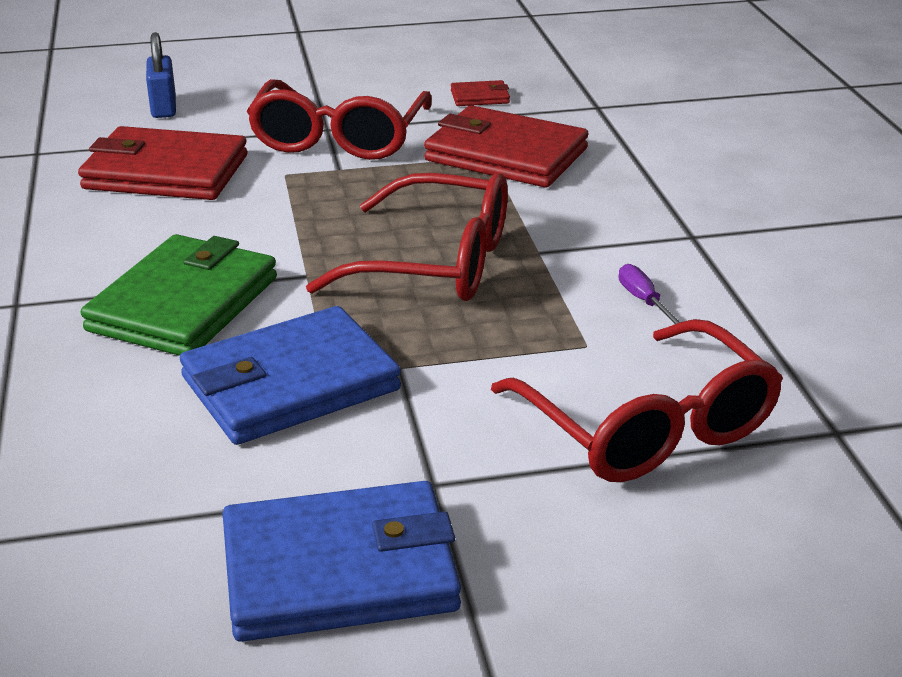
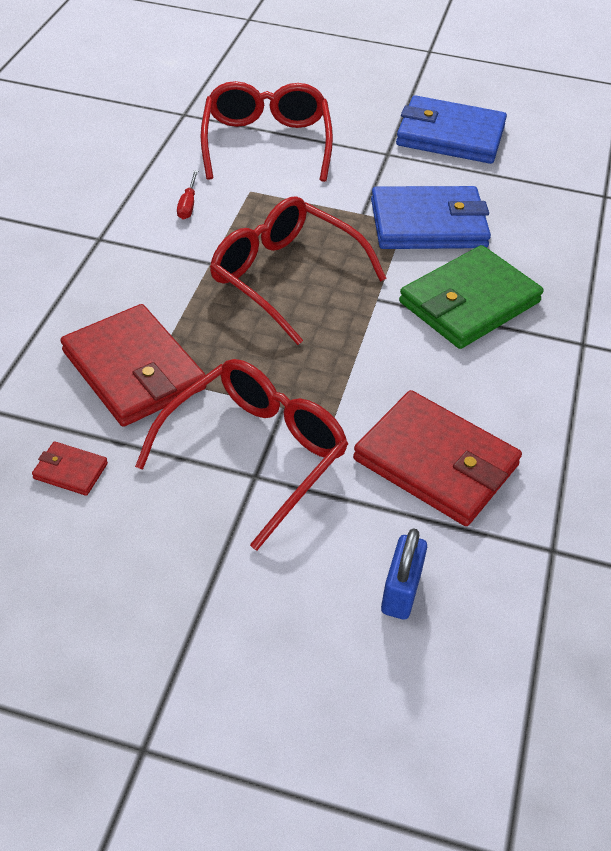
camera: 155 degrees left, 15 degrees up
purple screwdriver [619,264,680,325] -> red screwdriver [177,170,198,219]

